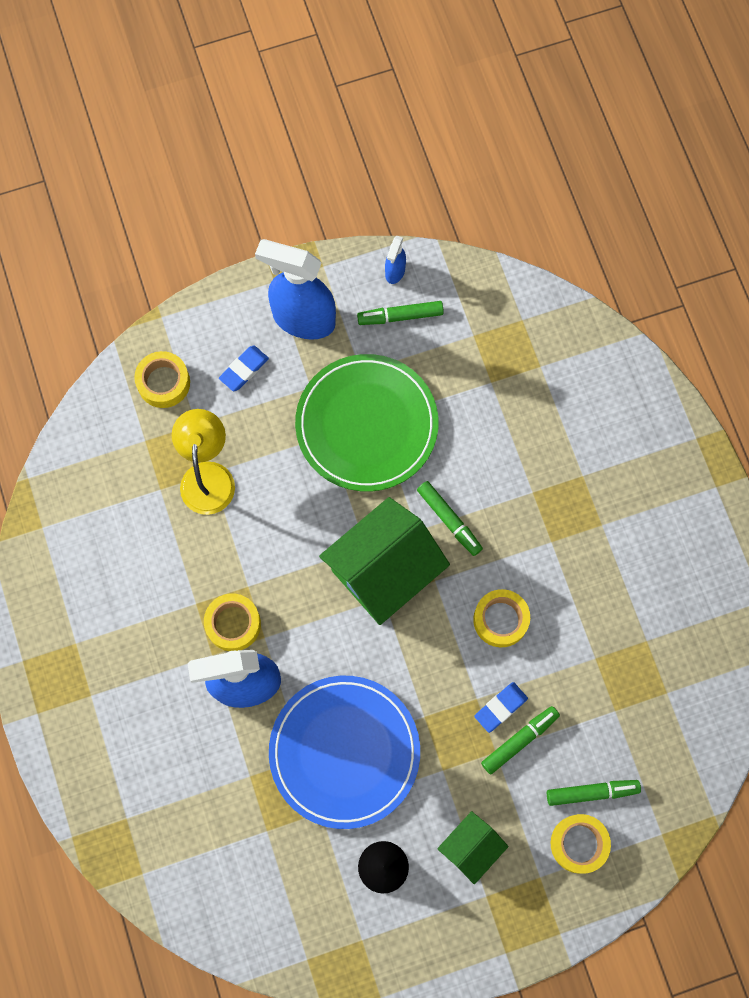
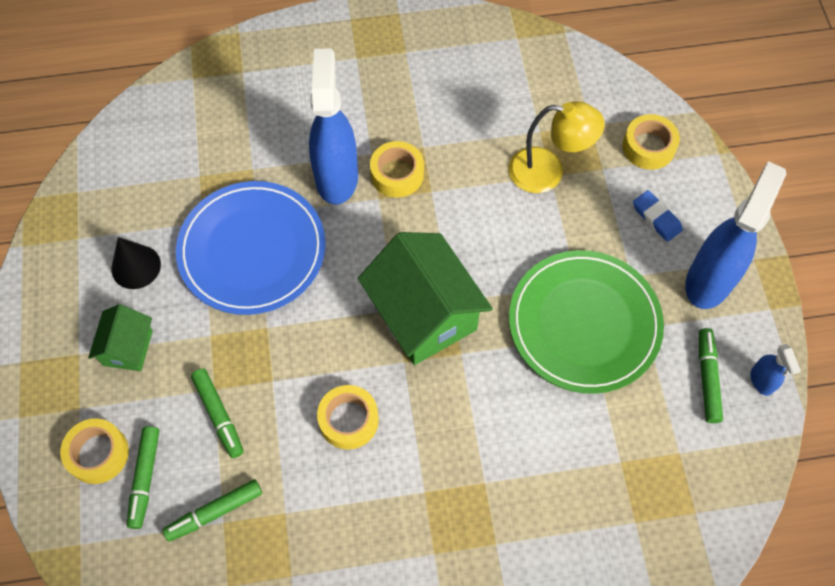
camera: 100 degrees right, 10 degrees down
blue spray bottle [385,236,406,284] -> blue spray bottle turned 135 degrees counterclockwise [750,344,801,396]
green marker [417,481,483,556] -> green marker moved to [162,479,262,542]
green house [437,811,509,885] -> green house turned 45 degrees clockwise [88,304,153,371]
blue eraser [474,682,528,733] -> none

